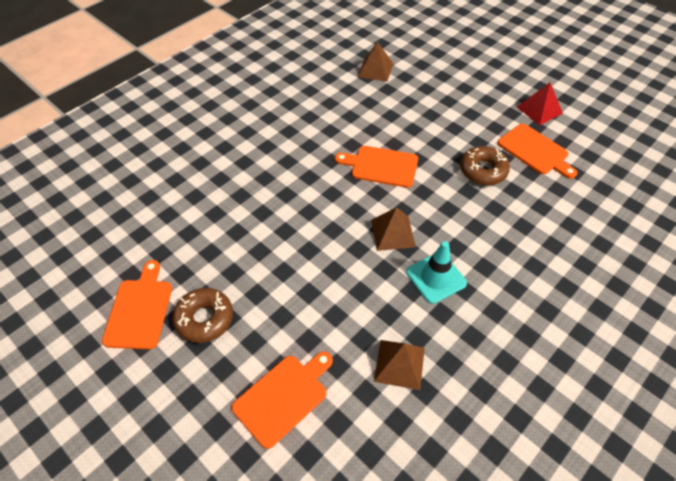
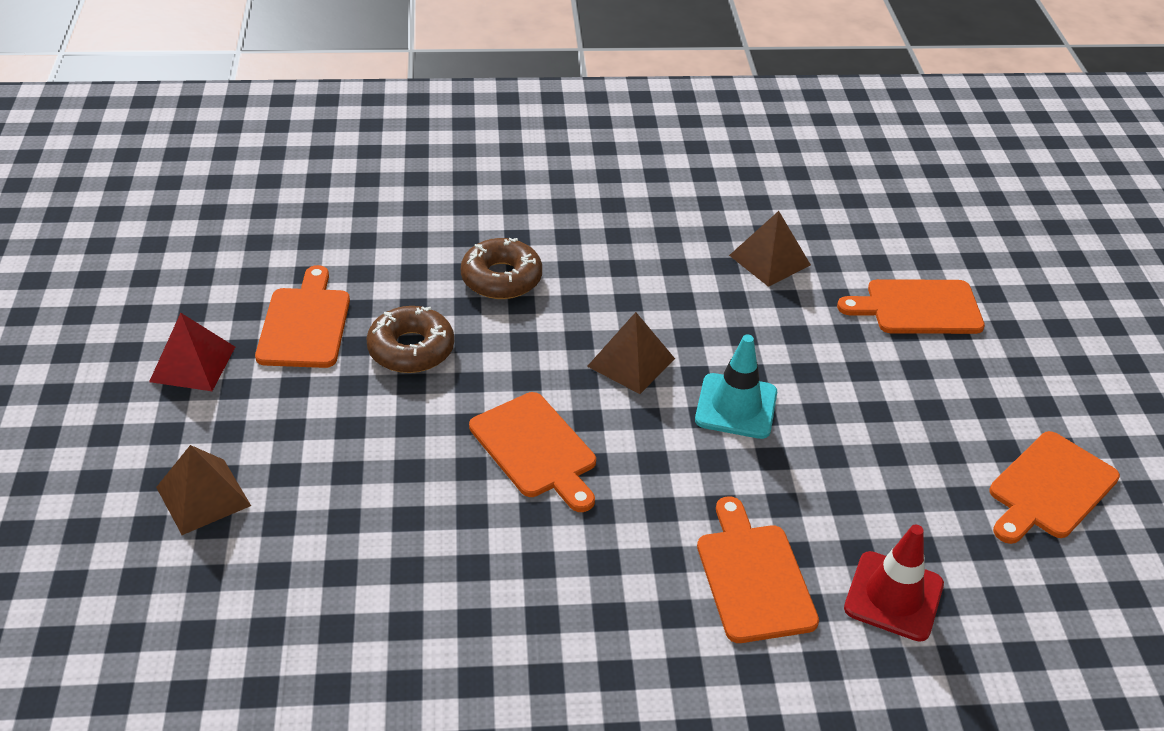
camera: 140 degrees left, 10 degrees down
brown donut [172,288,233,343] -> brown donut moved to [461,238,542,299]
brown pyramid [358,42,394,82] -> brown pyramid moved to [156,445,251,535]
turquoise traffic cone [406,241,467,304] -> turquoise traffic cone moved to [695,334,777,439]
none -> orange cutting board [697,497,819,643]
none -> red traffic cone [844,525,944,642]

